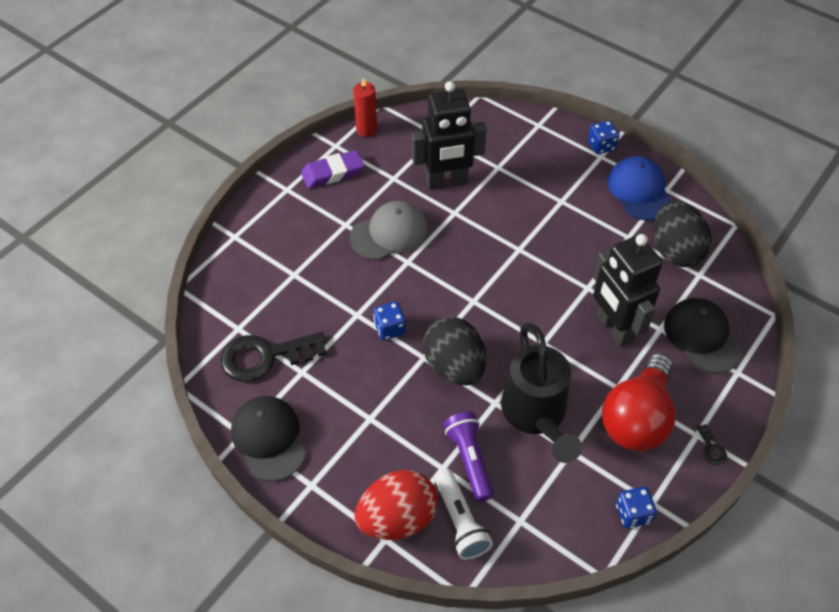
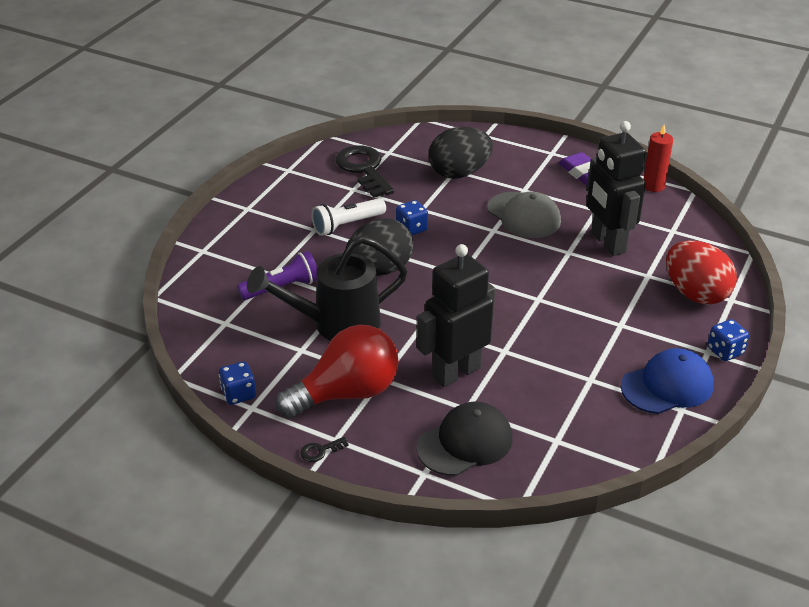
camera: 80 degrees right, 15 degrees down
black cap [231,396,306,482] -> none
red egg [355,470,438,540] -> red egg moved to [666,241,737,305]
white flashlight [435,469,493,560] -> white flashlight moved to [311,198,386,236]
red light bulb [602,353,675,451] -> red light bulb turned 135 degrees clockwise [276,325,399,418]
black egg [654,201,712,267] -> black egg moved to [429,127,493,179]

